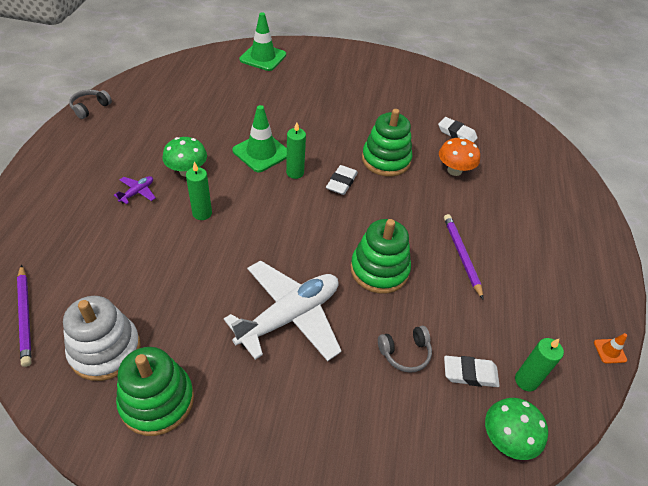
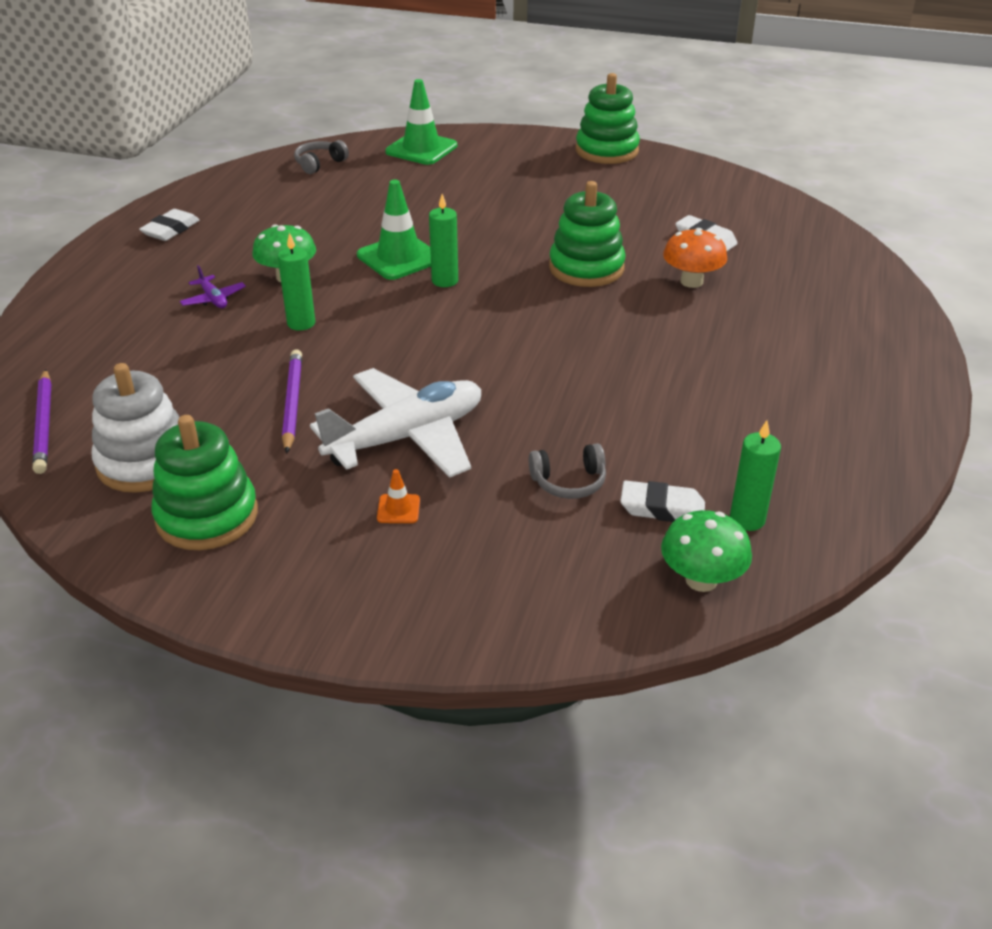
camera: 10 degrees right, 10 degrees down
grey headphones [69,89,112,119] -> grey headphones moved to [294,140,349,174]
purple plane [114,176,156,204] -> purple plane turned 105 degrees clockwise [180,265,246,308]
white eraser [326,165,358,195] -> white eraser moved to [139,209,199,241]
green stacking toy [350,219,411,294] -> green stacking toy moved to [576,73,640,164]
purple pencil [444,214,483,299] -> purple pencil moved to [282,349,302,454]
orange traffic cone [594,333,627,364] -> orange traffic cone moved to [377,469,420,523]

